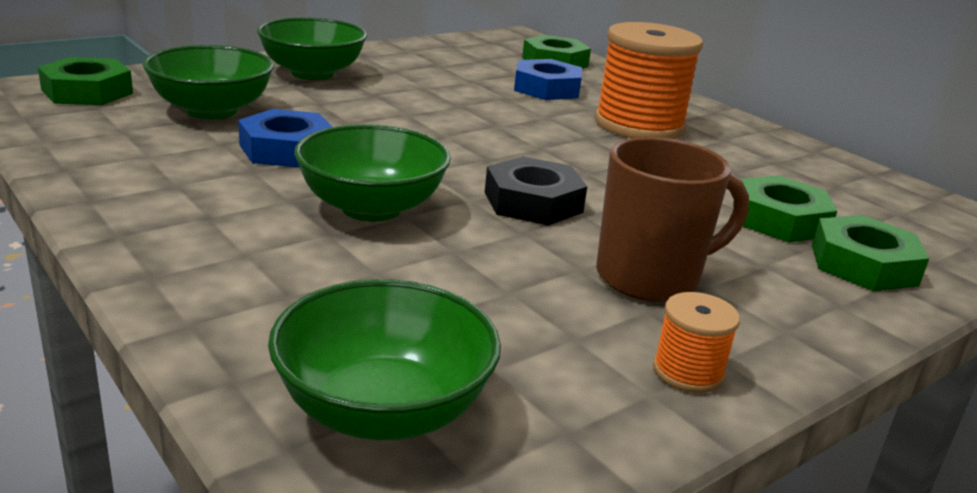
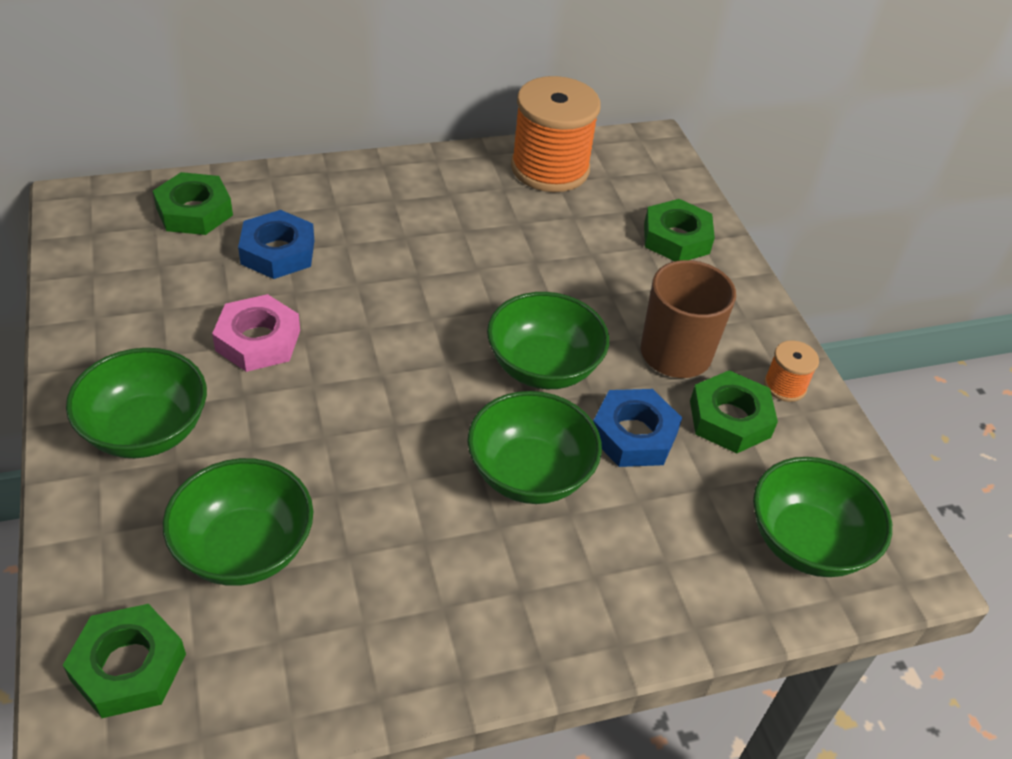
camera: 70 degrees left, 20 degrees up
blue nut [238,109,332,168] -> blue nut moved to [593,389,682,467]
black nut [485,156,587,225] -> green bowl [487,292,609,389]
orange spool [595,22,703,139] -> orange spool moved to [511,76,601,192]
green nut [733,175,837,243] -> green nut moved to [690,370,778,453]
none -> pink nut [212,294,300,372]

